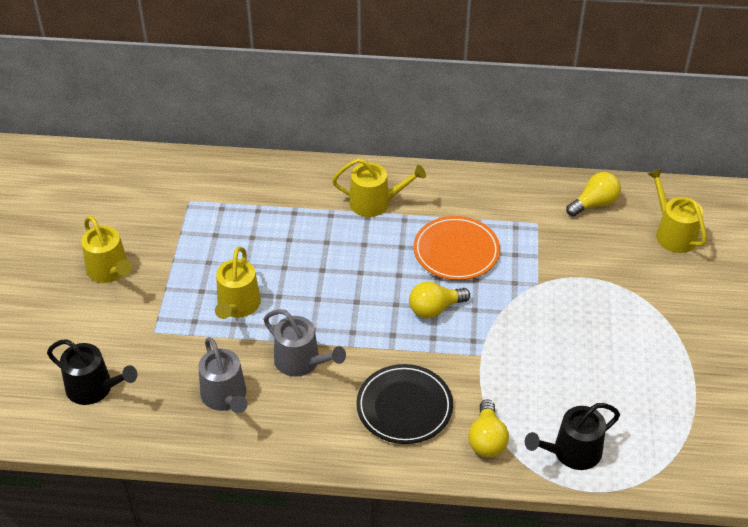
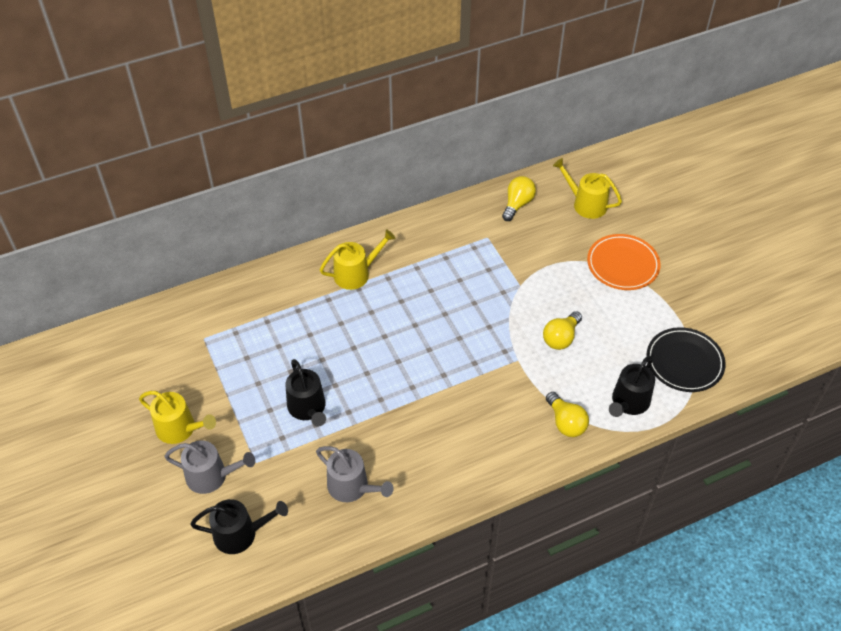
camera: 30 degrees left, 5 degrees up
yellow watering can [215,247,261,319] -> black watering can [286,359,326,427]
grey watering can [264,309,346,377] -> grey watering can moved to [164,440,255,494]
black plate [356,364,453,444] -> black plate moved to [646,327,726,392]
yellow light bulb [409,282,470,319] -> yellow light bulb moved to [543,311,582,350]
orange plate [413,216,500,280] -> orange plate moved to [587,234,661,290]

